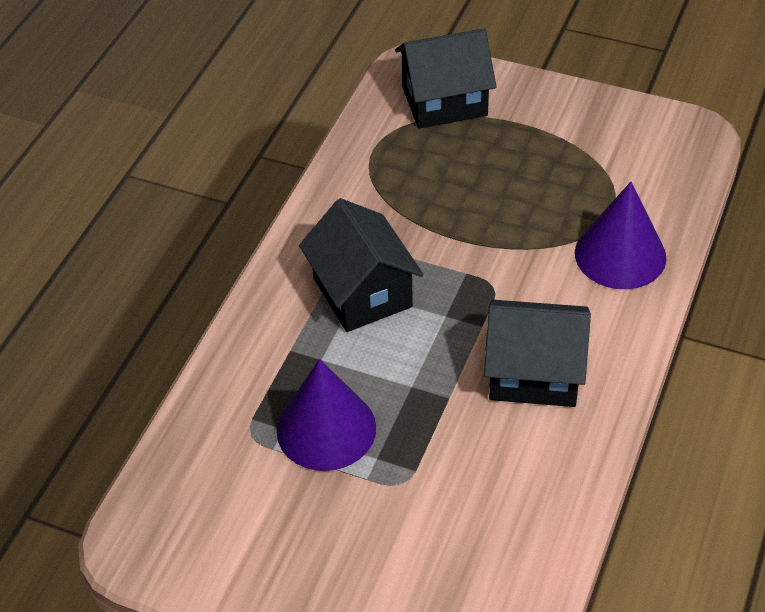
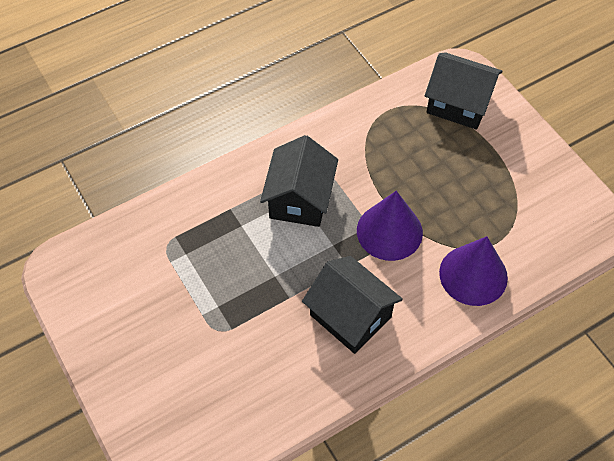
camera: 35 degrees right, 10 degrees up
purple cone [277,359,376,471] -> purple cone moved to [357,191,423,261]

